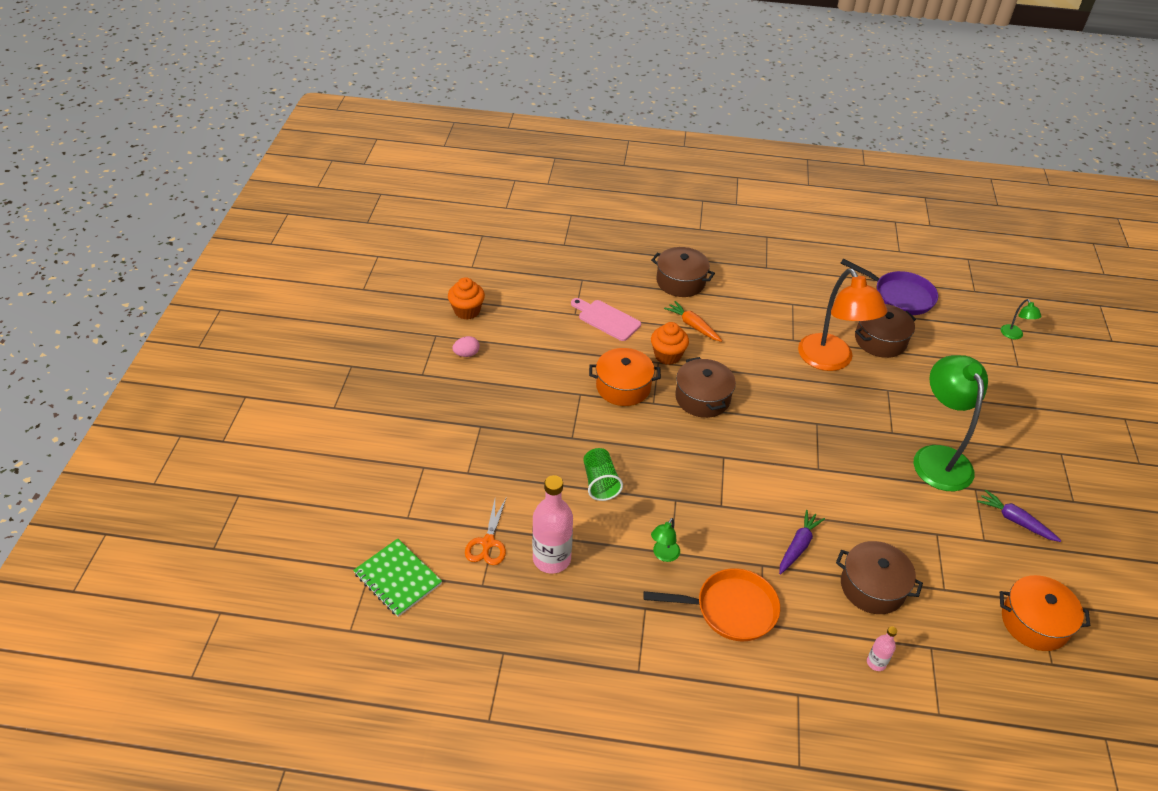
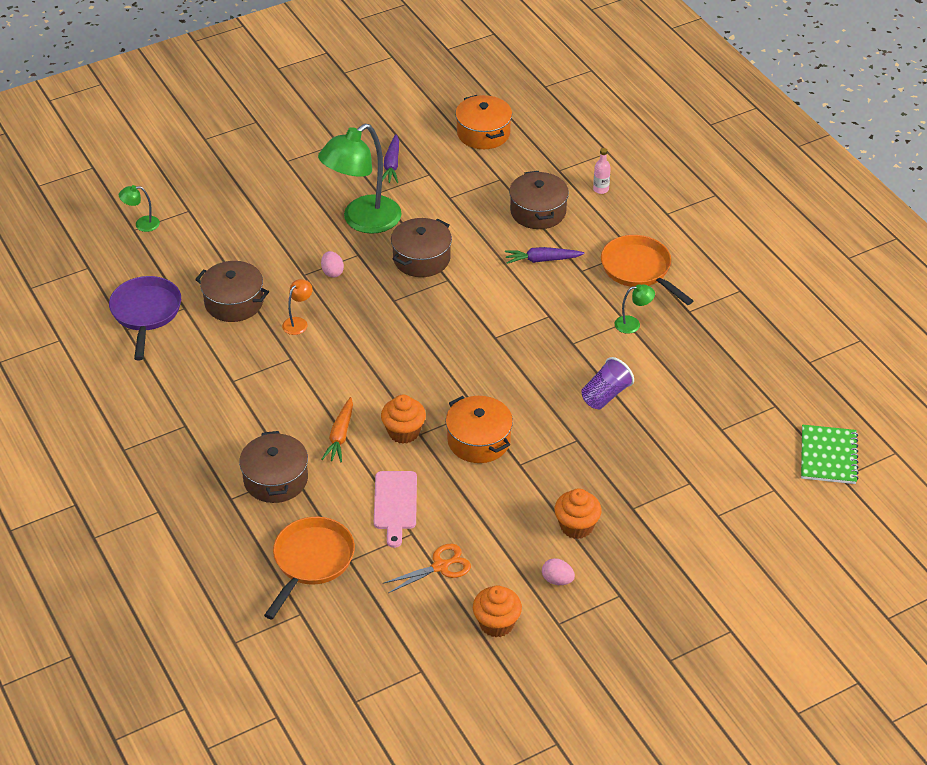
camera: 125 degrees left, 0 degrees up
orange scissors [465,499,506,565] -> orange scissors moved to [384,544,471,593]
pink bottle [532,475,573,573] -> none
green cup [583,448,623,501] -> purple cup [581,357,634,409]
brown pot [675,357,736,418] -> brown pot moved to [391,218,452,277]
orange lamp [798,268,887,371] -> orange lamp [282,279,313,335], size x0.42
green lamp [1001,299,1041,339] -> green lamp turned 135 degrees counterclockwise [119,185,160,232]
none -> orange pan [264,517,355,620]
none -> pink egg [321,251,344,277]
none -> orange cupcake [554,488,602,539]

